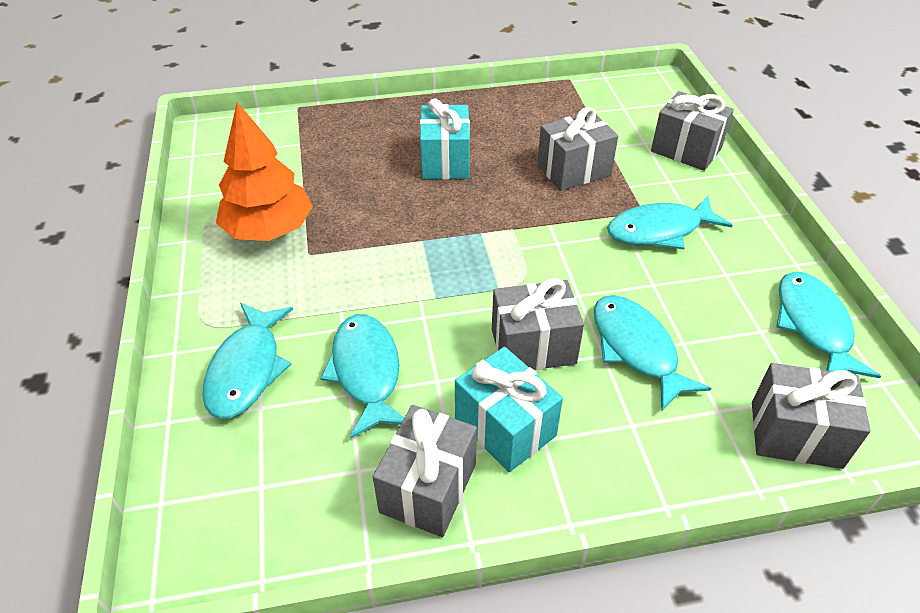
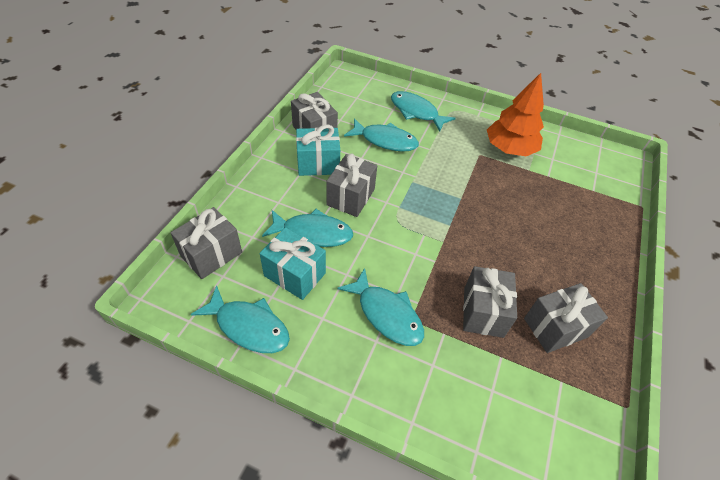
camera: 120 degrees right, 5 degrees up
turquoise gift [420,98,470,179] -> turquoise gift moved to [260,227,326,300]
turquoise fish [607,196,733,249] -> turquoise fish turned 120 degrees clockwise [337,268,424,346]
grey gift [651,91,734,171] -> grey gift moved to [524,283,608,353]

